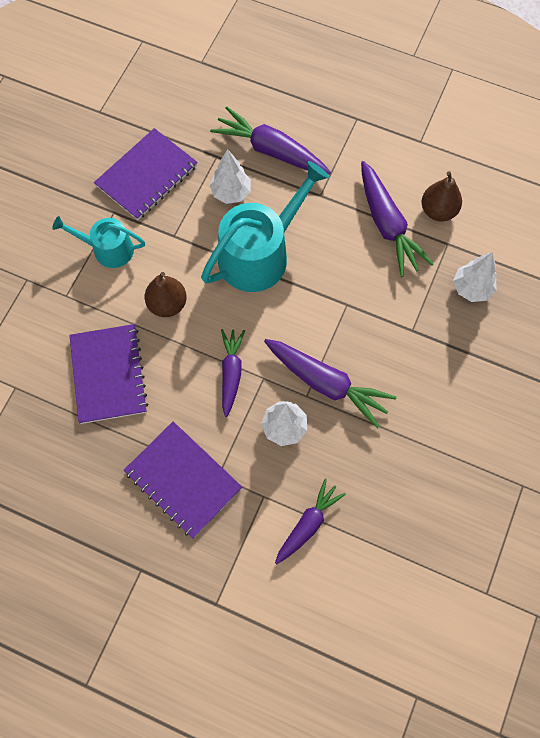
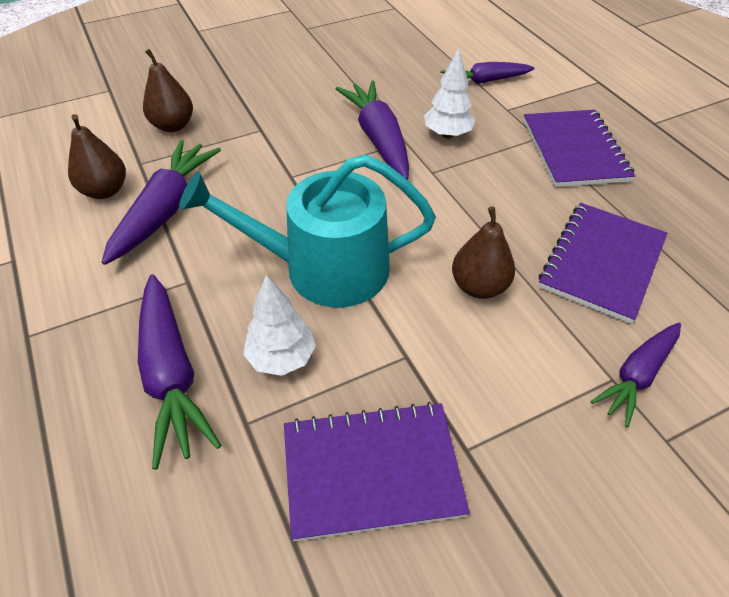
camera: 140 degrees left, 20 degrees down
turquoise watering can [52,216,145,268] -> none
purple carrot [221,329,245,417] -> purple carrot moved to [590,323,681,427]
white tree [453,252,497,302] -> brown pear [143,49,193,132]

